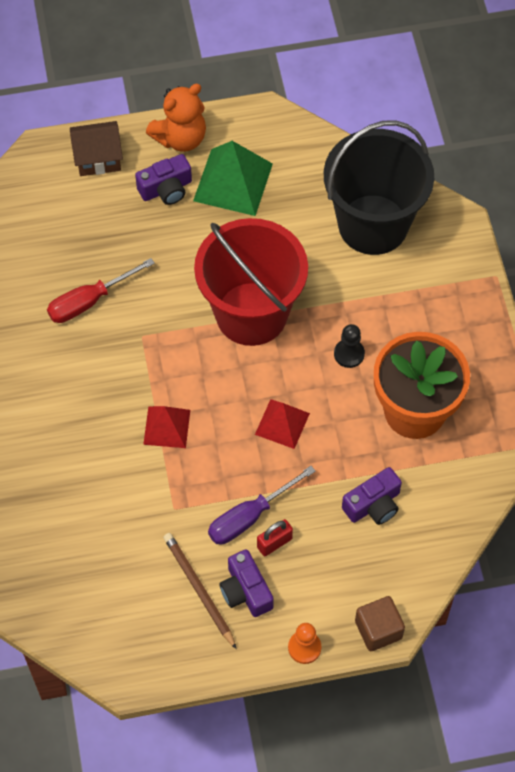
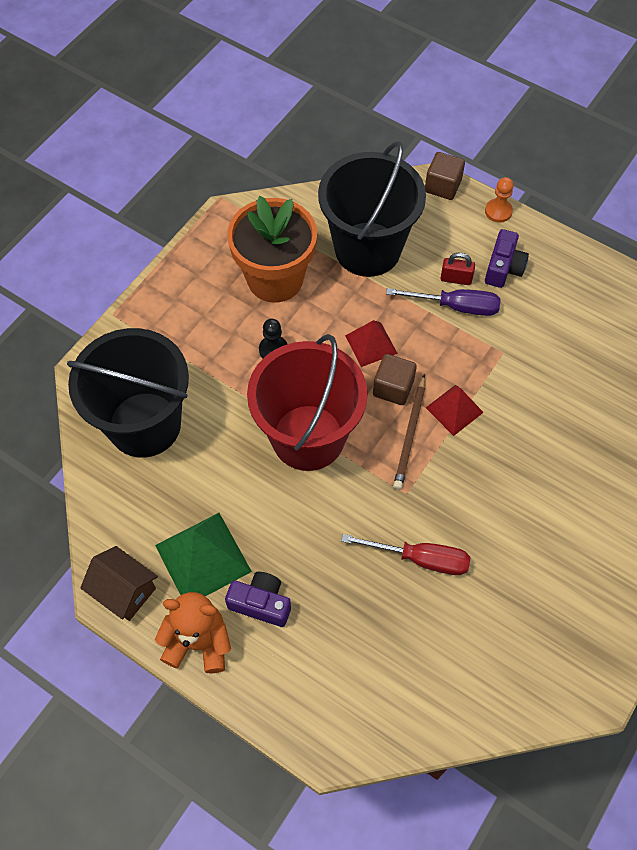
camera: 135 degrees left, 0 degrees up
brown house [70,121,123,176] -> brown house moved to [80,546,158,621]
brown pencil [163,533,237,649] -> brown pencil moved to [393,374,425,490]
purple camera [342,467,402,525] -> black bucket [318,141,426,277]
none -> brown cube [373,354,417,405]

